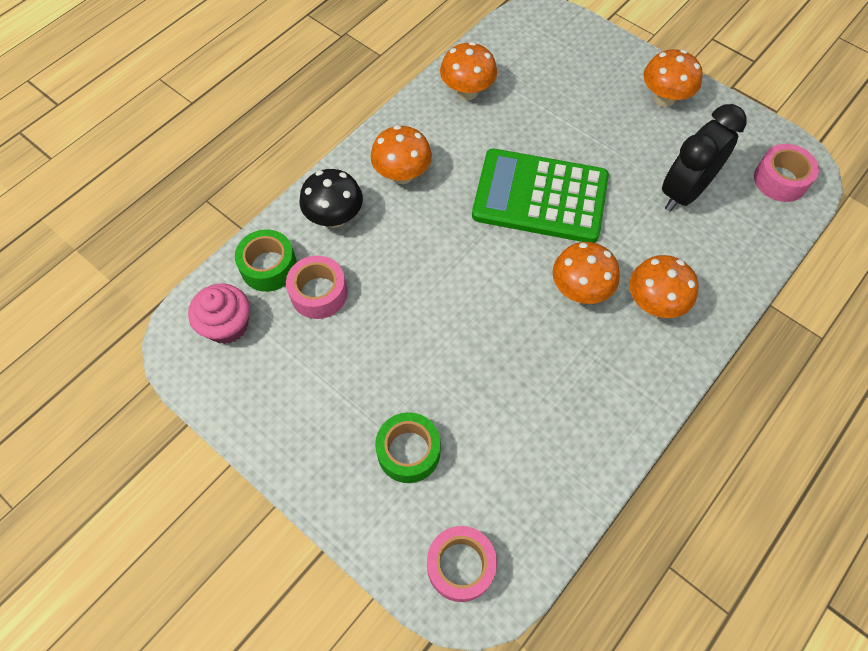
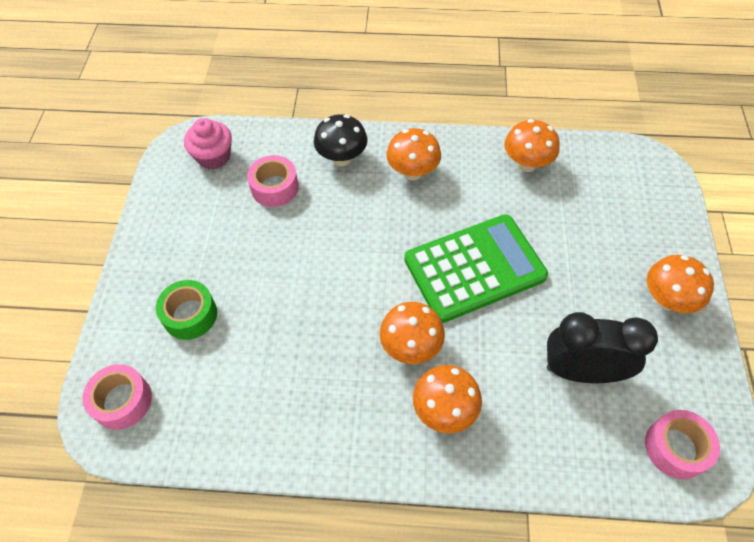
camera: 55 degrees right, 5 degrees down
green tape [235,229,297,292] -> none
green calculator [472,149,609,243] -> green calculator turned 90 degrees clockwise [404,214,548,323]

